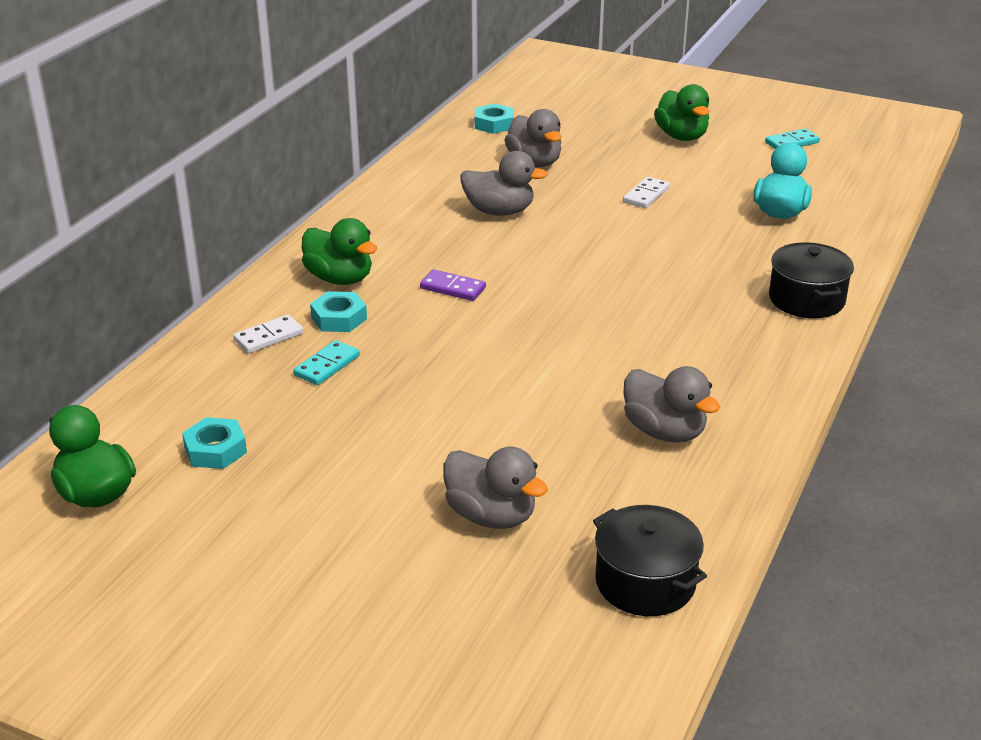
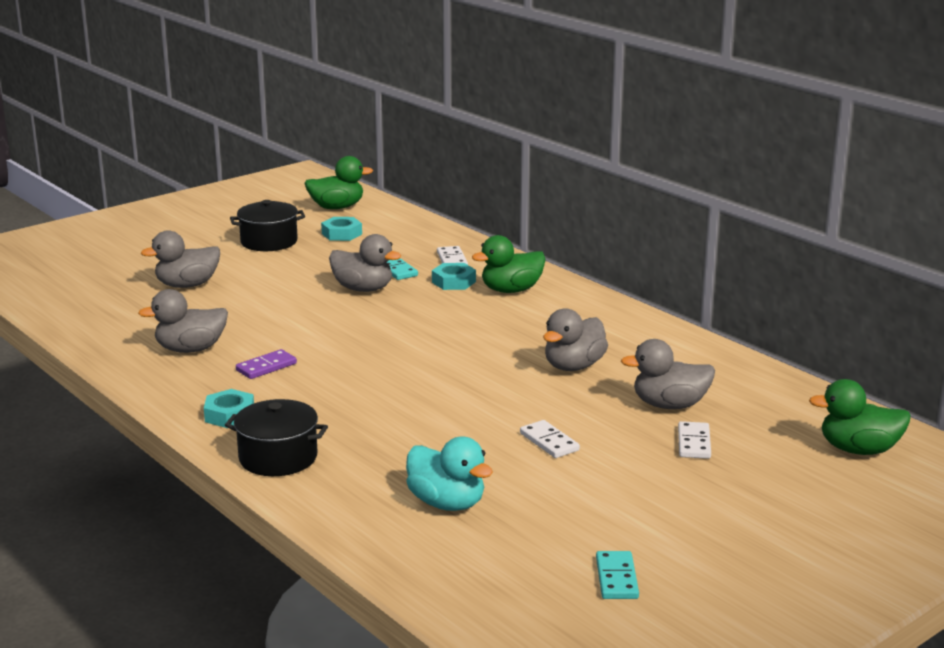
camera: 115 degrees right, 10 degrees down
purple domino [420,270,486,301] -> purple domino moved to [236,349,297,379]
turquoise nut [475,104,513,134] -> turquoise nut moved to [204,389,254,428]
black pot [593,505,707,616] -> black pot moved to [230,200,305,251]
green duck [654,84,710,141] -> green duck moved to [809,379,911,455]
none -> grey duck [329,234,401,292]
none -> white domino [678,421,711,459]

